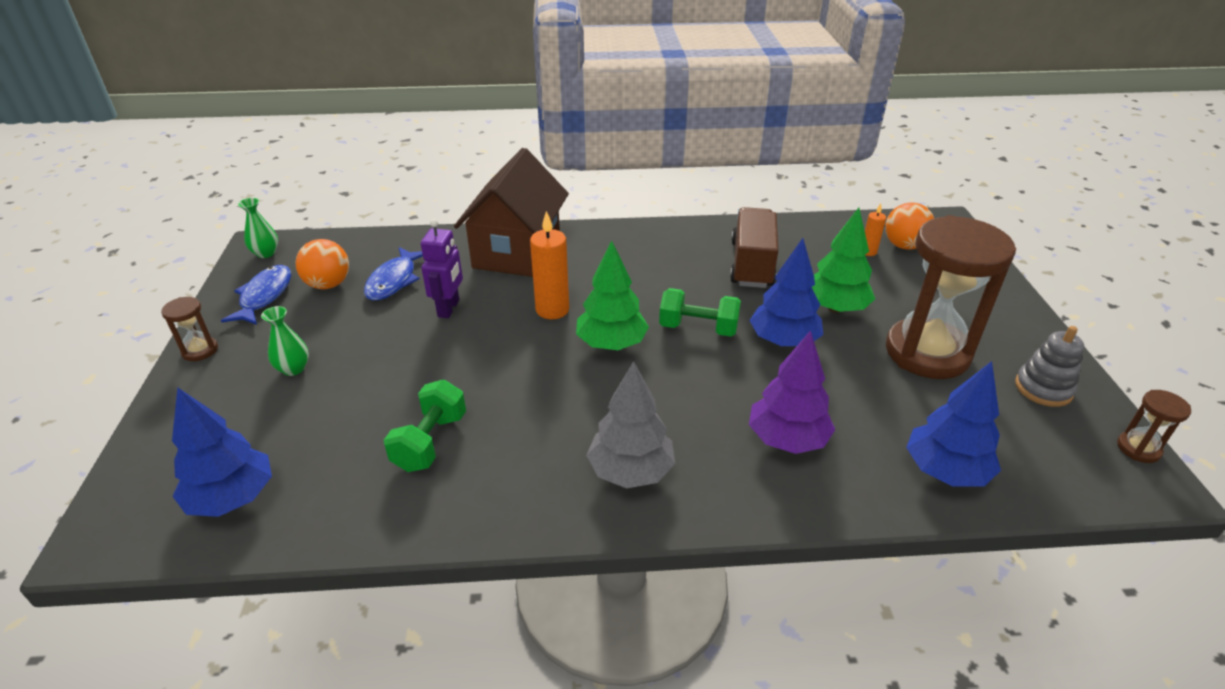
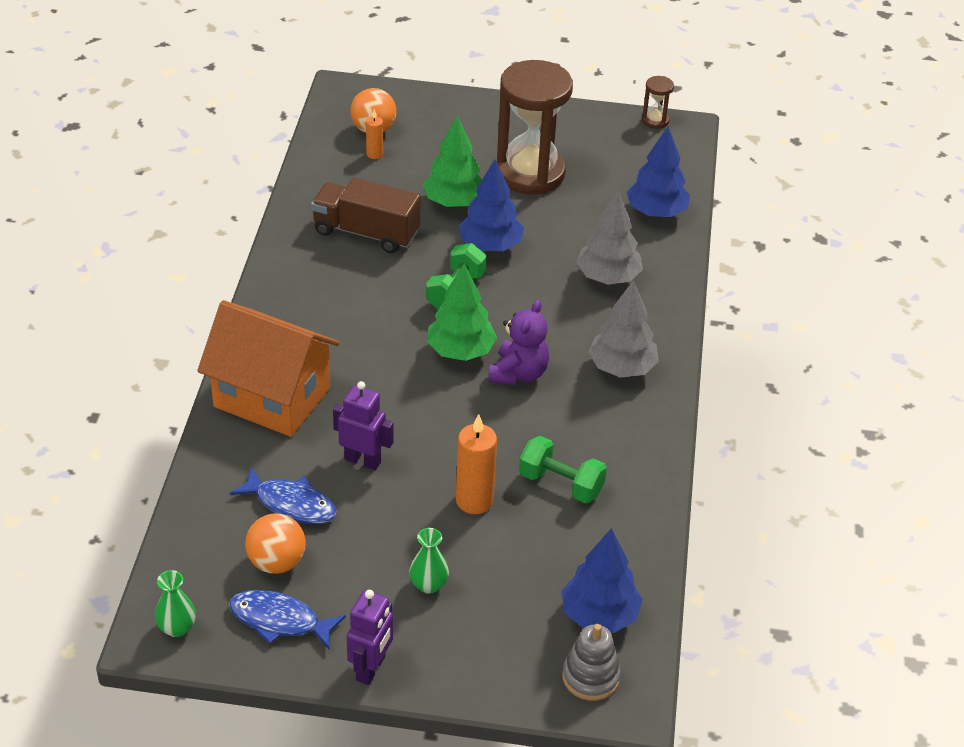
camera: 80 degrees left, 5 degrees up
brown hourglass [161,297,218,361] -> purple robot [347,590,393,685]
brown house [454,148,569,277] -> orange house [198,300,340,437]
orange candle [530,211,569,319] -> orange candle moved to [456,414,497,514]
purple tree [749,330,835,454] -> grey tree [576,191,643,285]
grey stacking toy [1015,326,1084,407] -> grey stacking toy moved to [562,624,621,701]
none -> purple teddy bear [488,300,549,385]

